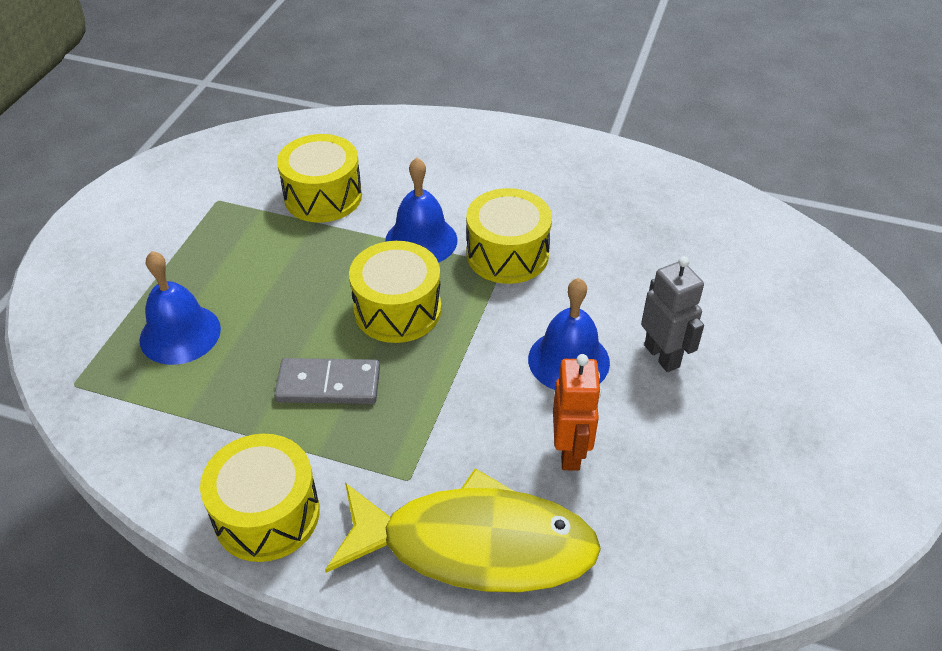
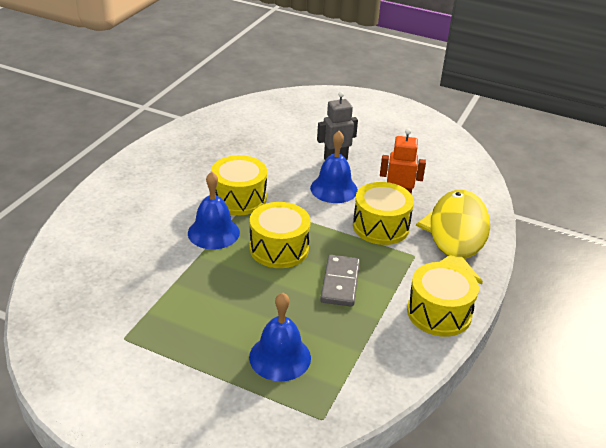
camera: 85 degrees left, 10 degrees down
yellow drum [277,134,362,222] -> yellow drum moved to [353,182,414,245]

